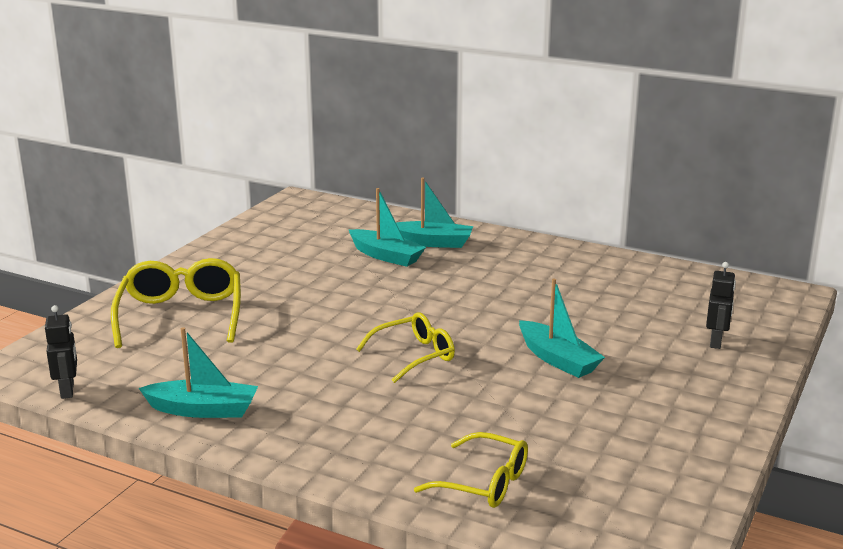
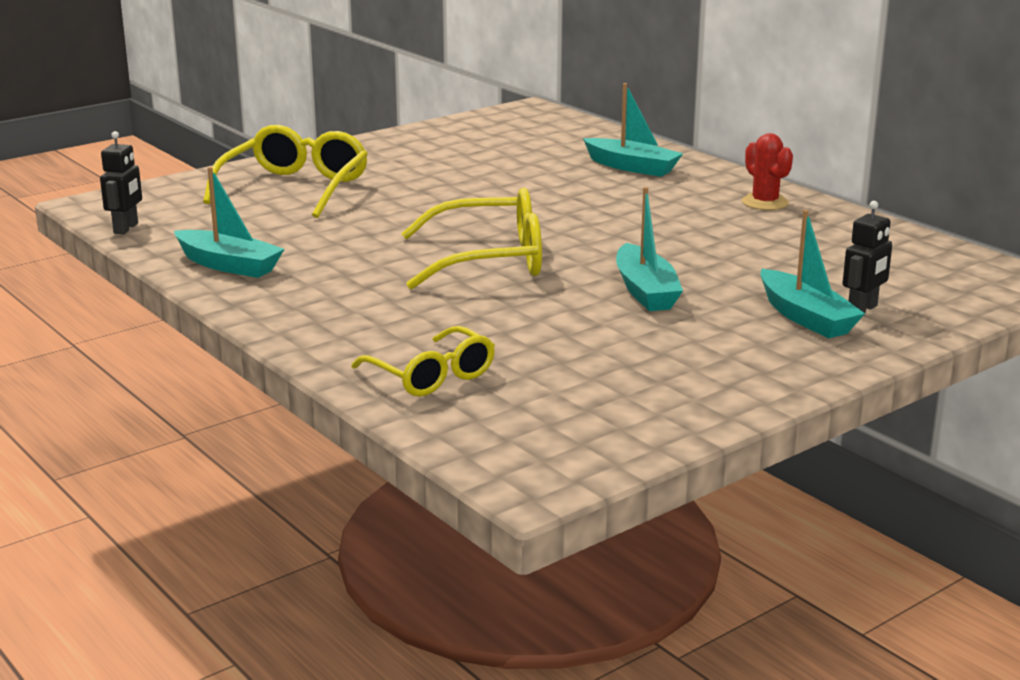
camera: 25 degrees right, 0 degrees up
turquoise boat [349,188,426,267] -> turquoise boat moved to [760,210,865,338]
yellow glasses [356,312,455,383] -> yellow glasses [401,188,542,290], size x1.56
none -> red cactus [742,133,793,210]

